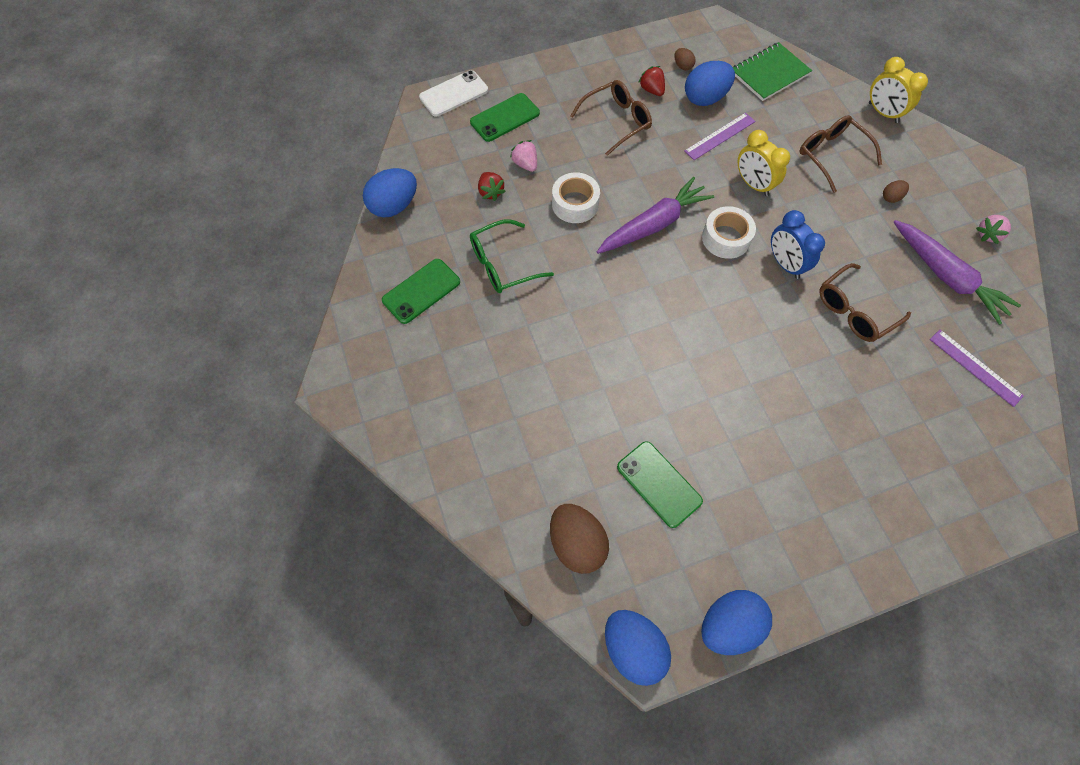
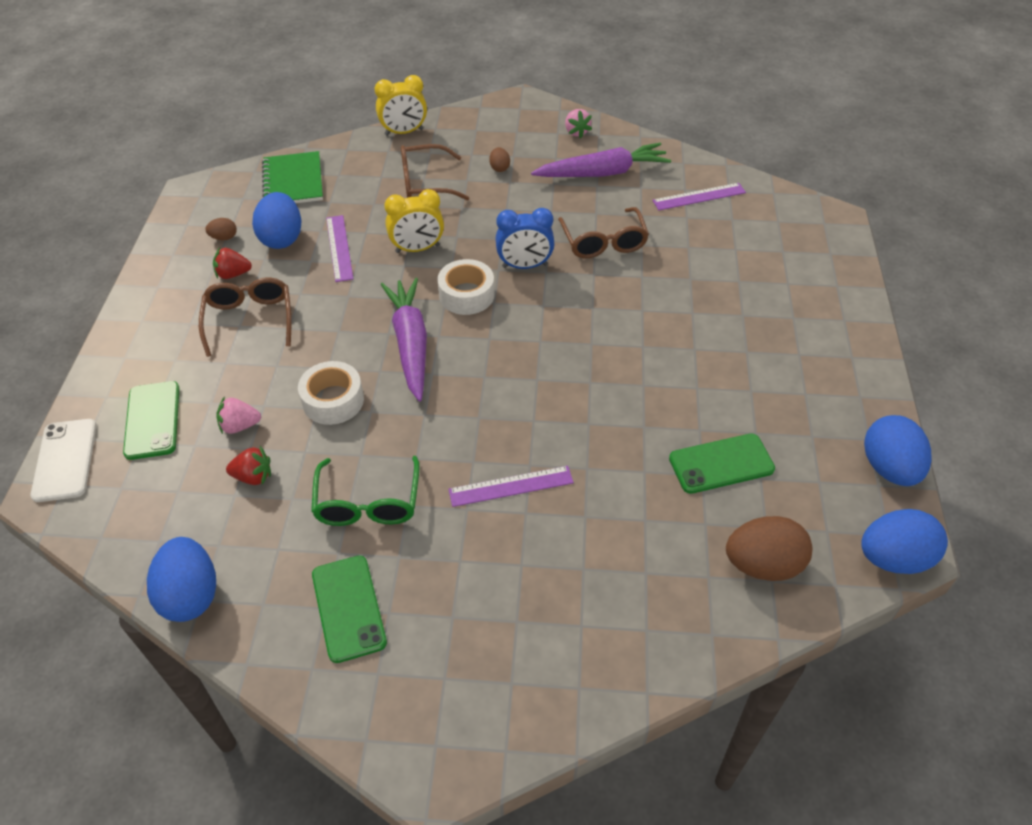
camera: 65 degrees left, 15 degrees down
none -> purple ruler [448,466,574,507]

